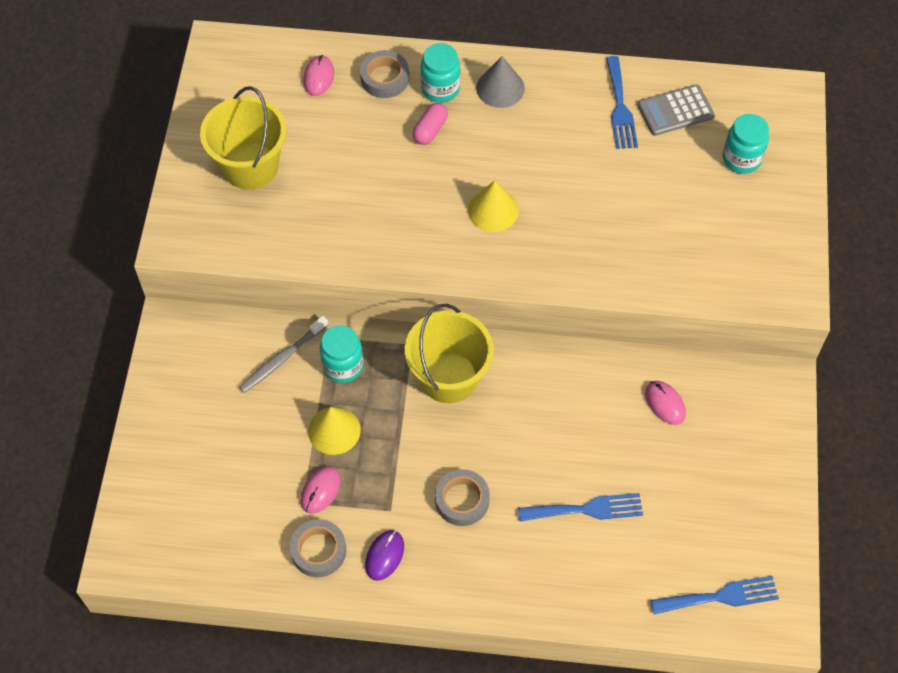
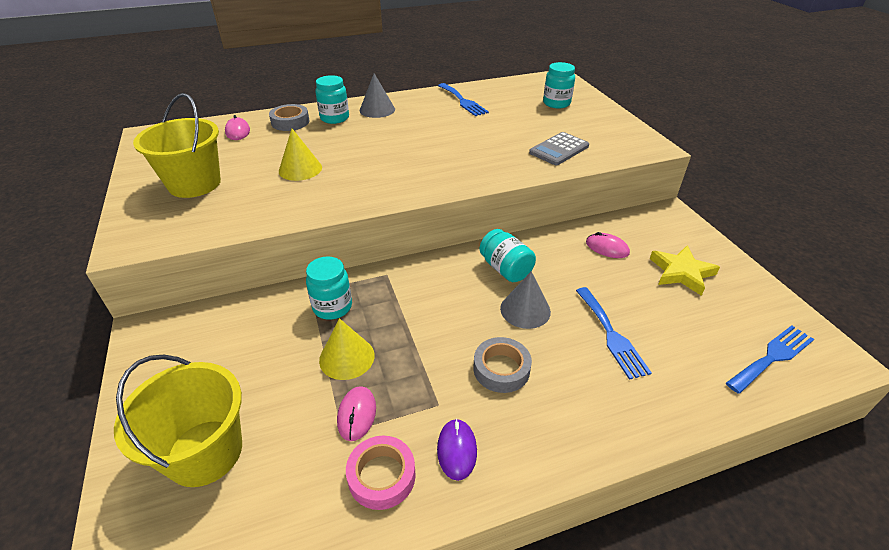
camera: 25 degrees left, 20 degrees down
grey toothbrush [239,316,328,393] -> none
grey tape [290,519,346,577] -> pink tape [346,436,416,510]
yellow bucket [405,304,494,404] -> yellow bucket moved to [114,355,242,487]
pink capsule [413,103,448,145] -> none
yellow cone [468,181,519,232] -> yellow cone moved to [279,129,322,181]
blue fork [518,493,643,521] -> blue fork turned 105 degrees clockwise [576,287,652,380]
grey calculator [637,84,714,136] -> grey calculator moved to [529,132,589,165]
none -> turquoise jar [480,229,536,282]
none -> grey cone [500,271,551,329]
none -> yellow star [650,246,720,296]

